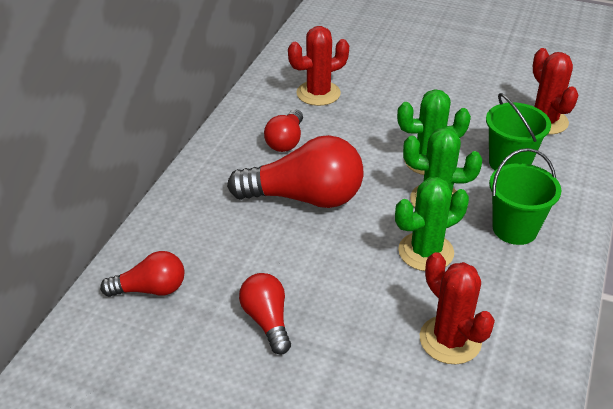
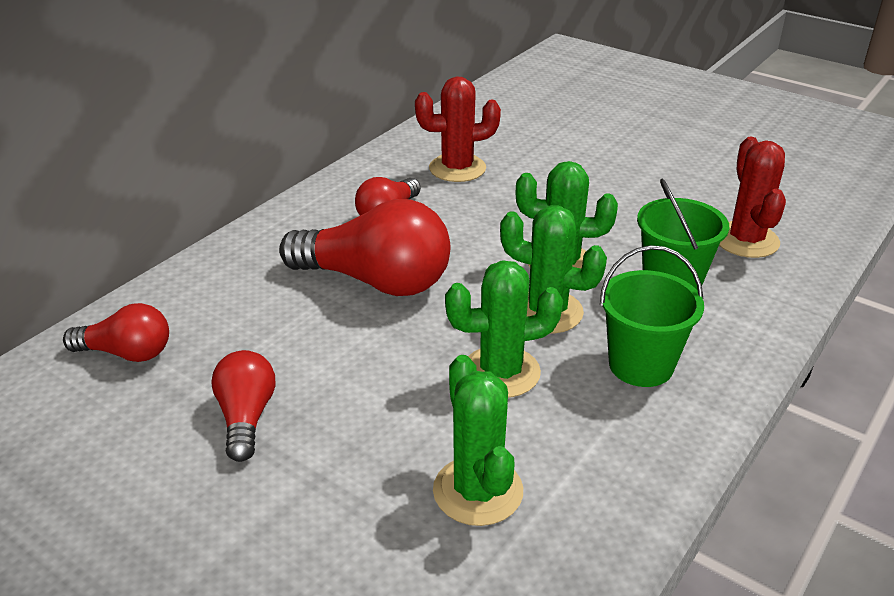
camera: 15 degrees right, 5 degrees down
red cactus [420,252,495,364] -> green cactus [433,355,523,526]

